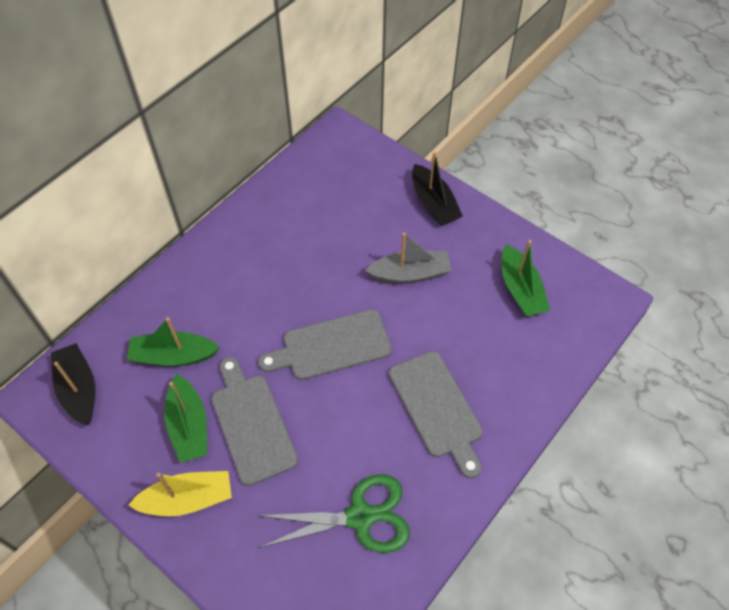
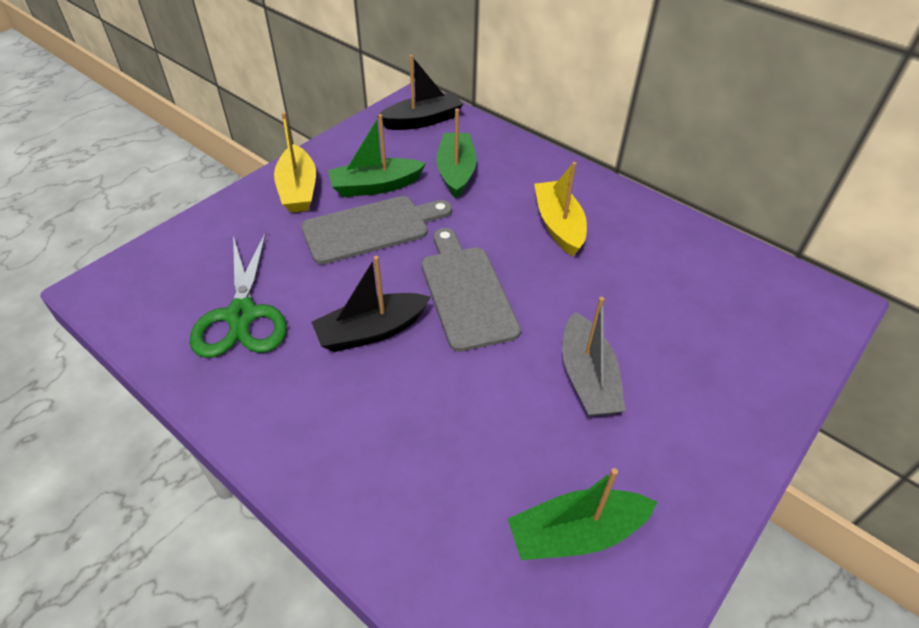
camera: 90 degrees right, 10 degrees down
grey cutting board [389,351,483,478] -> none
black boat [412,152,463,226] -> black boat moved to [311,256,430,352]
none -> yellow boat [534,162,587,256]

